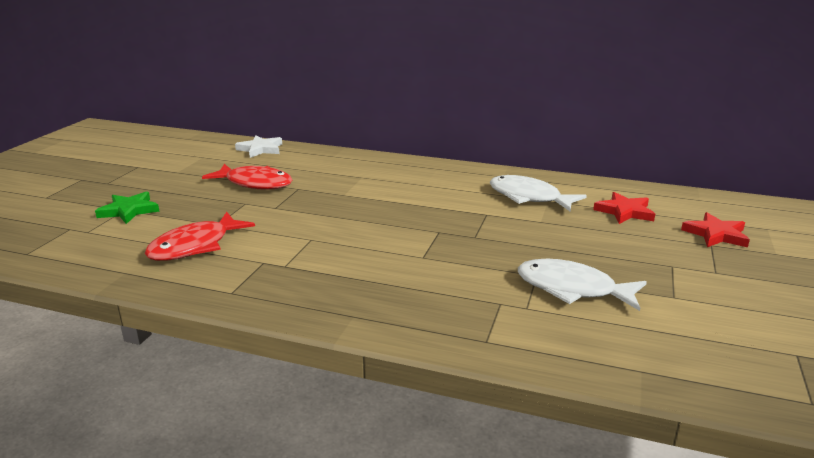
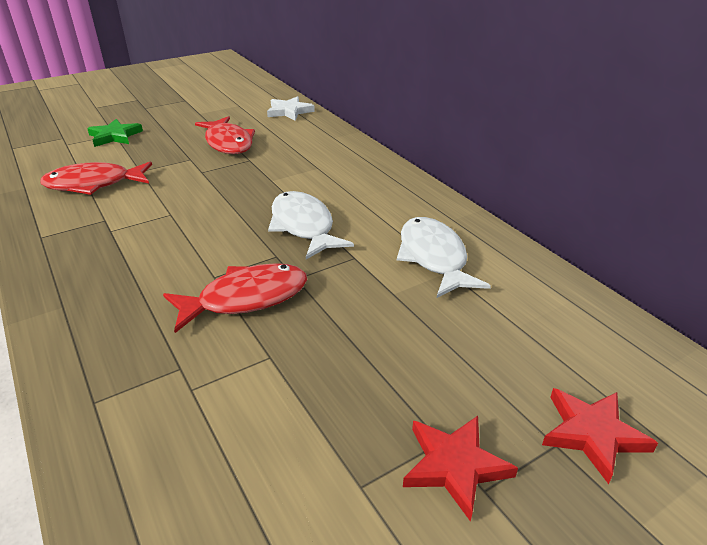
camera: 40 degrees right, 10 degrees up
white fish [518,259,647,311] -> white fish moved to [268,191,354,259]
red star [593,192,655,224] -> red star moved to [403,416,518,522]
none -> red fish [163,263,307,333]

